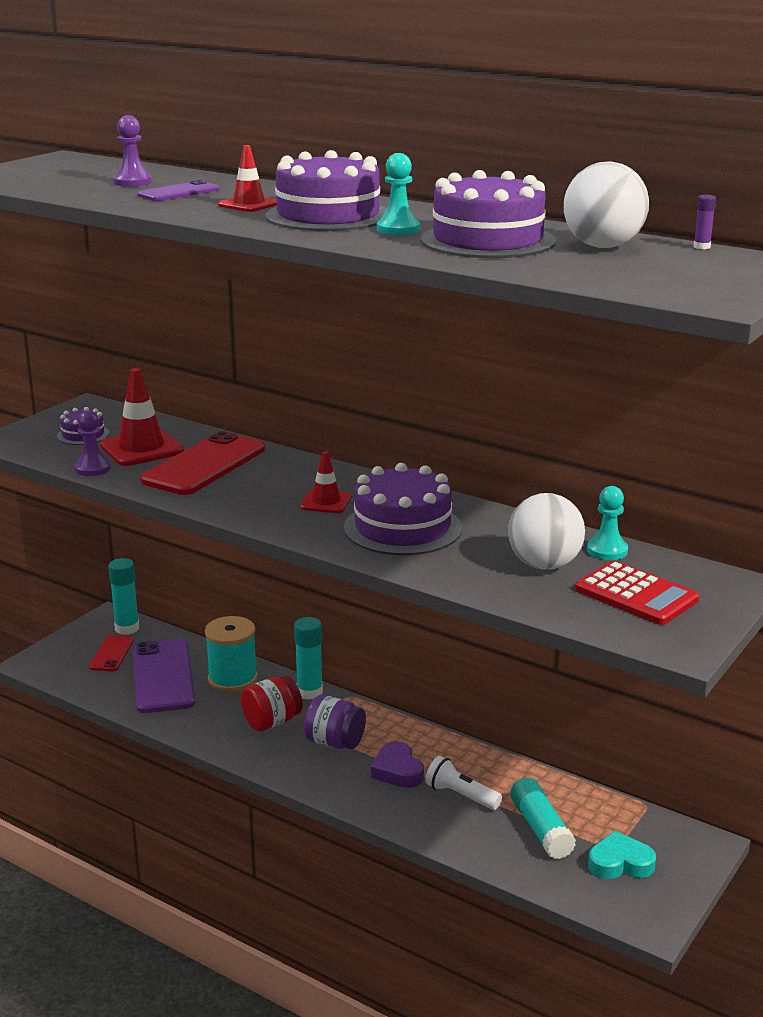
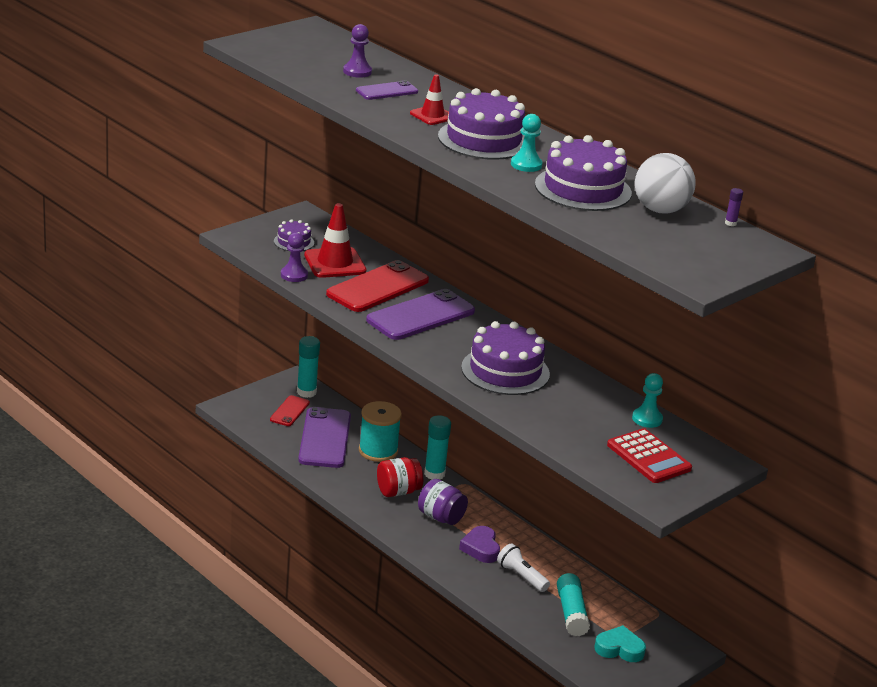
camera: 10 degrees right, 5 degrees up
red traffic cone [300,451,352,513] -> none
white ball [508,493,585,570] -> none
none -> purple phone [366,289,475,340]

